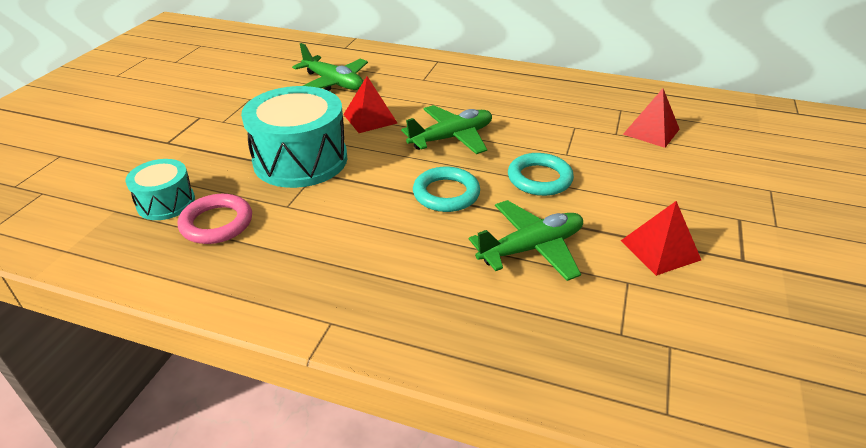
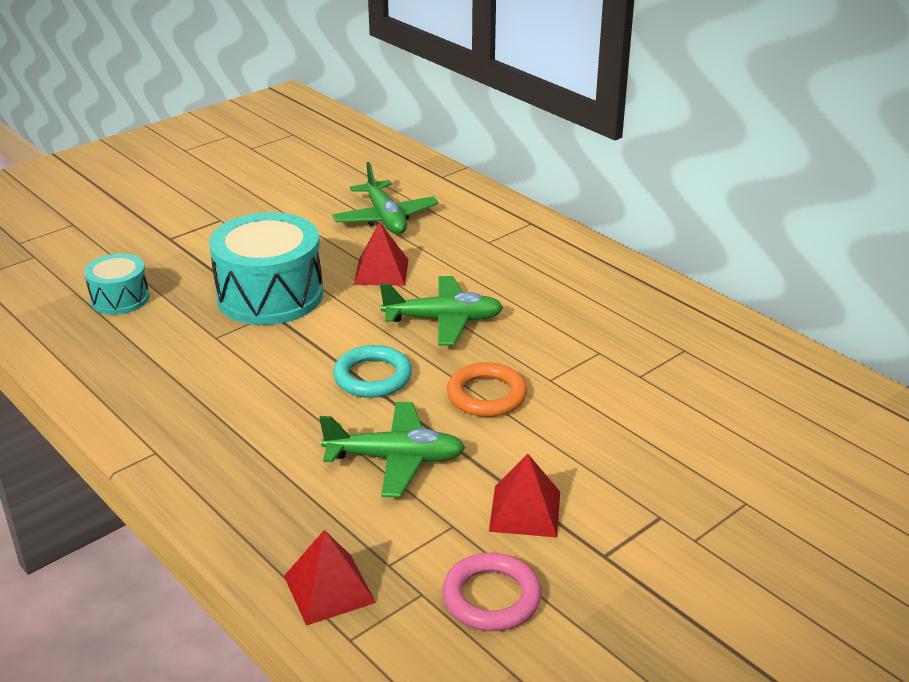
camera: 30 degrees right, 5 degrees down
pink ring [178,194,252,244] -> pink ring moved to [442,553,542,631]
turquoise ring [508,153,574,196] -> orange ring [447,362,527,417]
red pyramid [623,88,680,148] -> red pyramid moved to [284,530,376,626]

